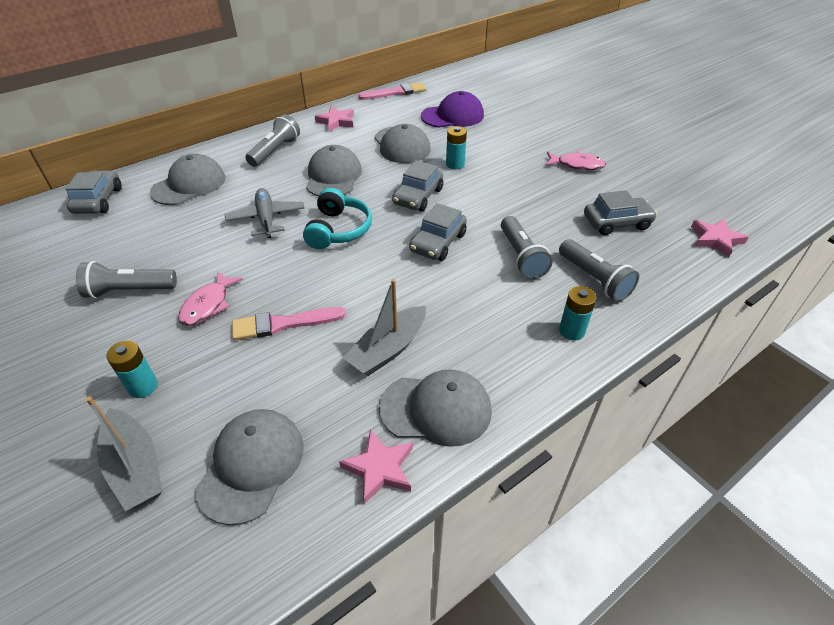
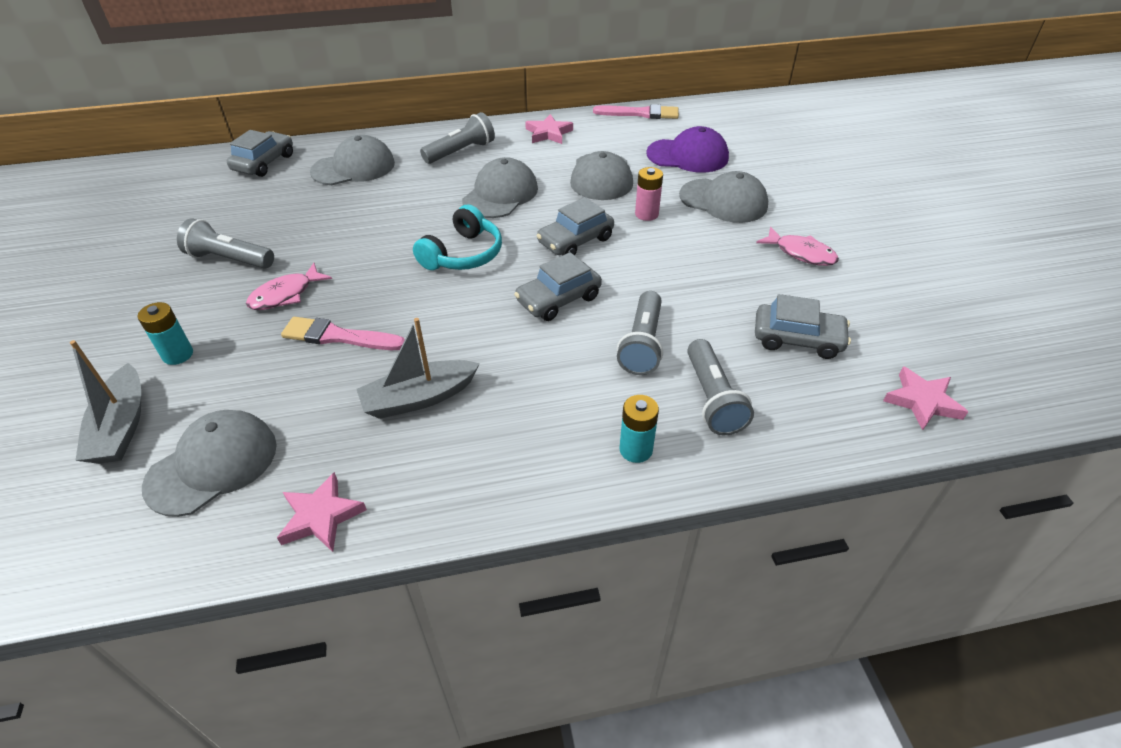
camera: 25 degrees right, 0 degrees up
grey plane [225,188,304,238] -> none
grey cap [379,370,492,447] -> grey cap moved to [679,171,768,223]
turquoise battery [446,126,467,169] -> pink battery [635,167,663,221]

